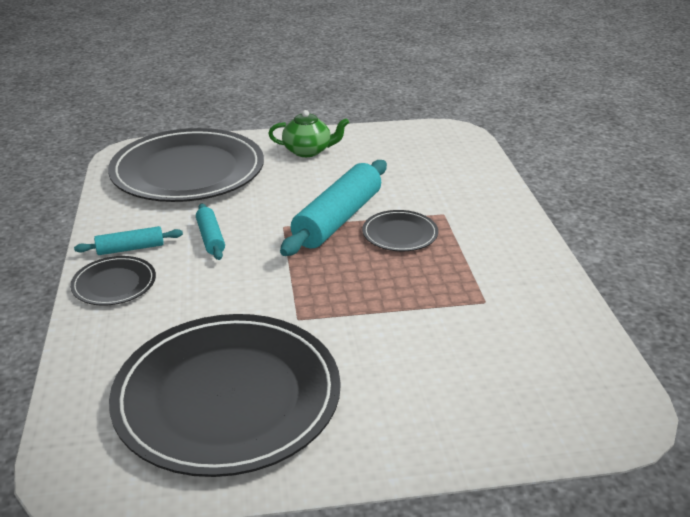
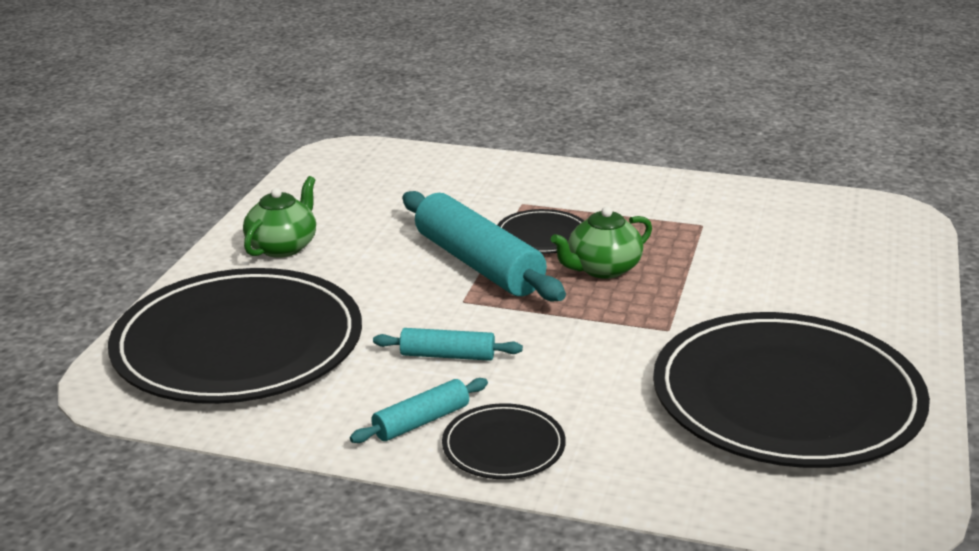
camera: 65 degrees left, 5 degrees down
turquoise rolling pin [74,226,183,255] -> turquoise rolling pin turned 45 degrees clockwise [350,378,488,443]
none -> green teapot [551,207,652,279]

